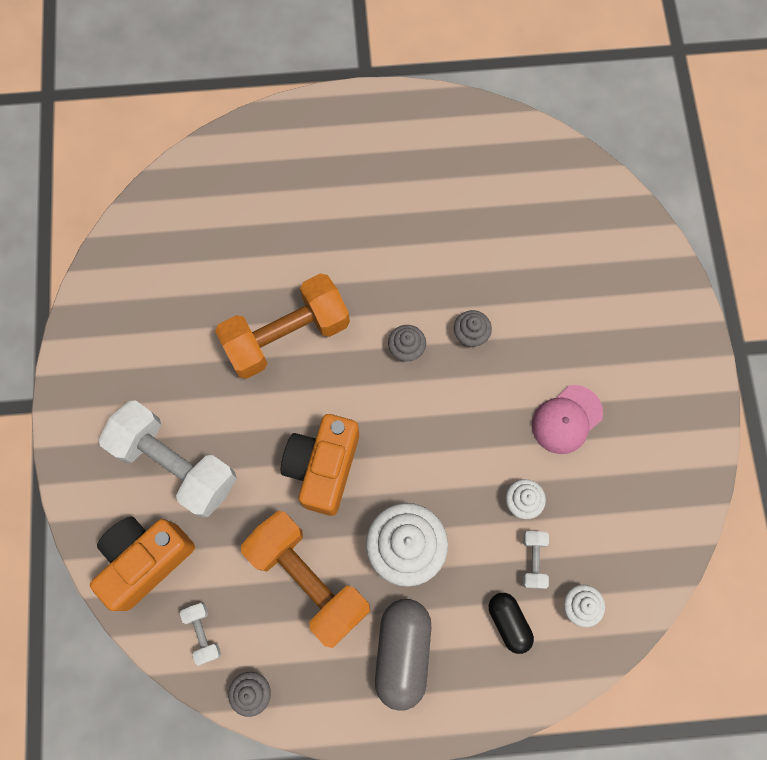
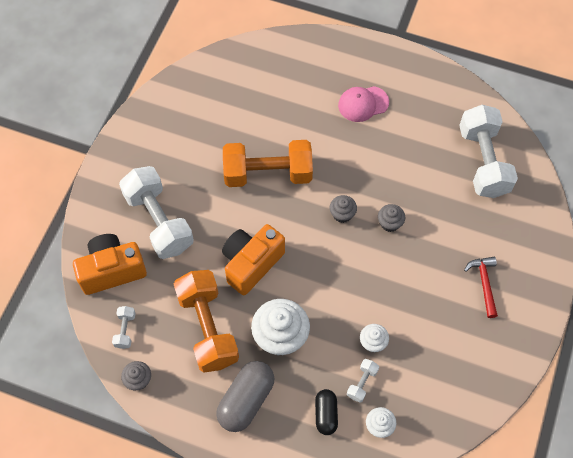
camera: 25 degrees right, 10 degrees down
pink cap [532,385,603,454] -> pink cap moved to [338,86,389,122]
none -> white dumbbell [459,105,518,198]
none -> red hammer [464,257,498,318]

